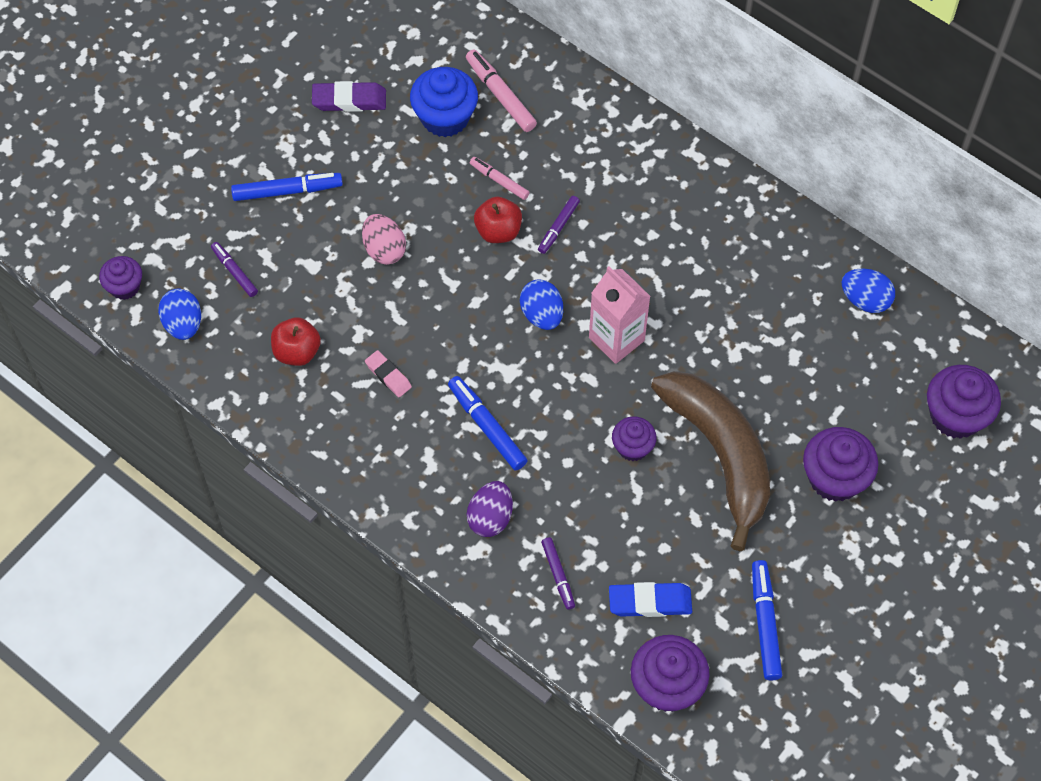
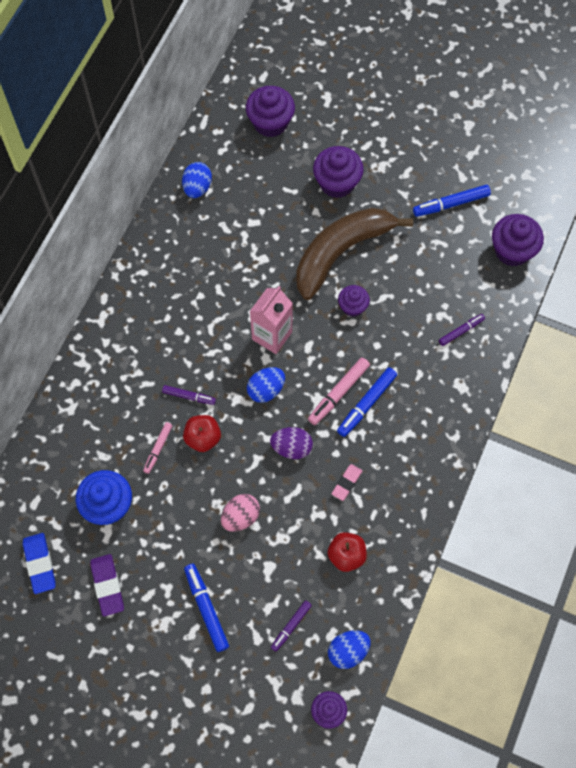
camera: 105 degrees left, 5 degrees up
pink marker [466,49,537,132] -> pink marker moved to [308,357,370,425]
purple egg [467,481,513,537] -> purple egg moved to [270,427,313,459]
blue eraser [609,582,692,617] -> blue eraser moved to [23,533,56,594]

